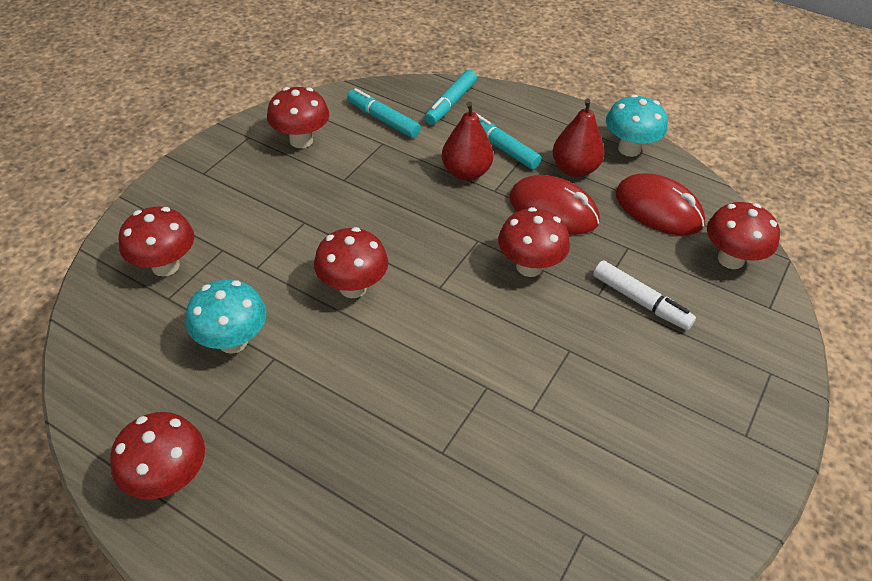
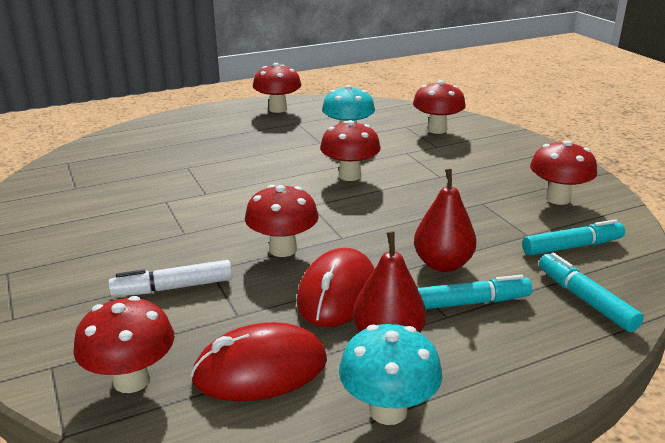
camera: 125 degrees right, 20 degrees down
red mouse [509,175,600,235] -> red mouse turned 45 degrees counterclockwise [296,248,374,327]

